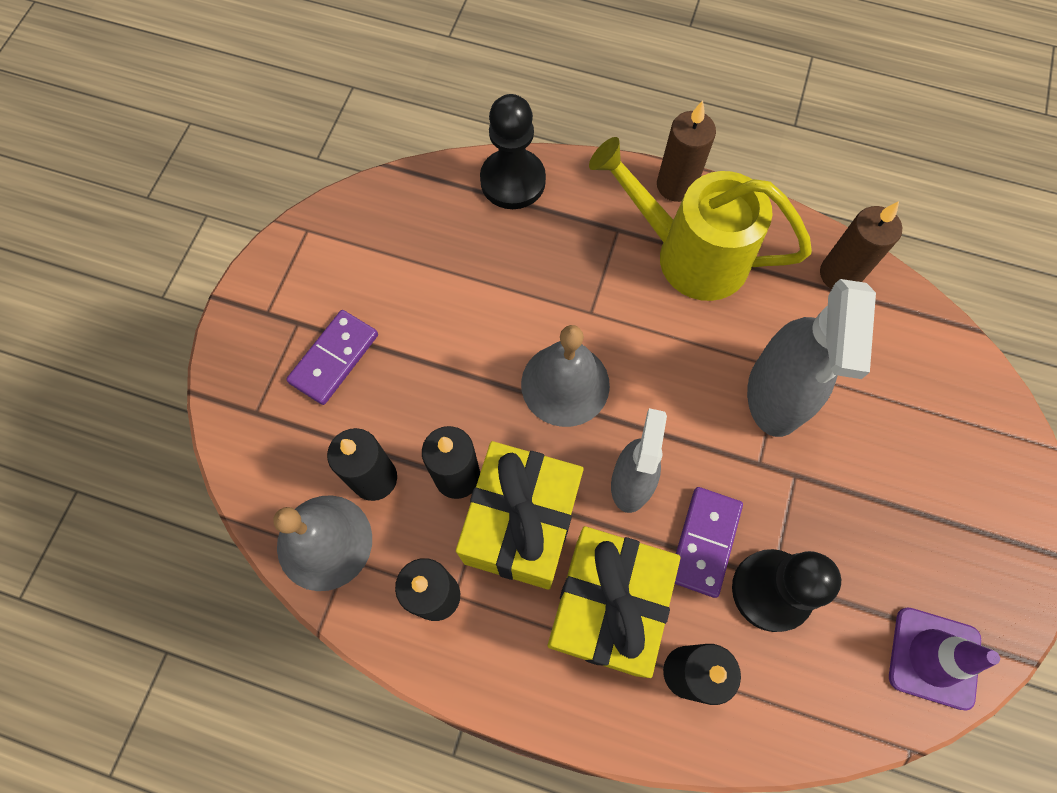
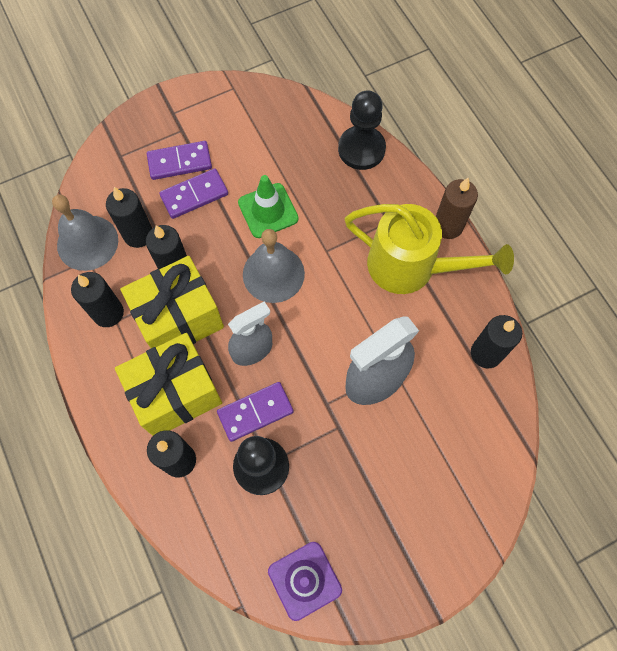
camera: 45 degrees right, 0 degrees up
yellow watering can [589,137,812,301] -> yellow watering can turned 135 degrees clockwise [345,204,514,294]
brown candle [820,201,902,289] -> black candle [471,315,522,368]
none -> purple domino [159,168,228,219]
none -> green traffic cone [238,175,299,238]

